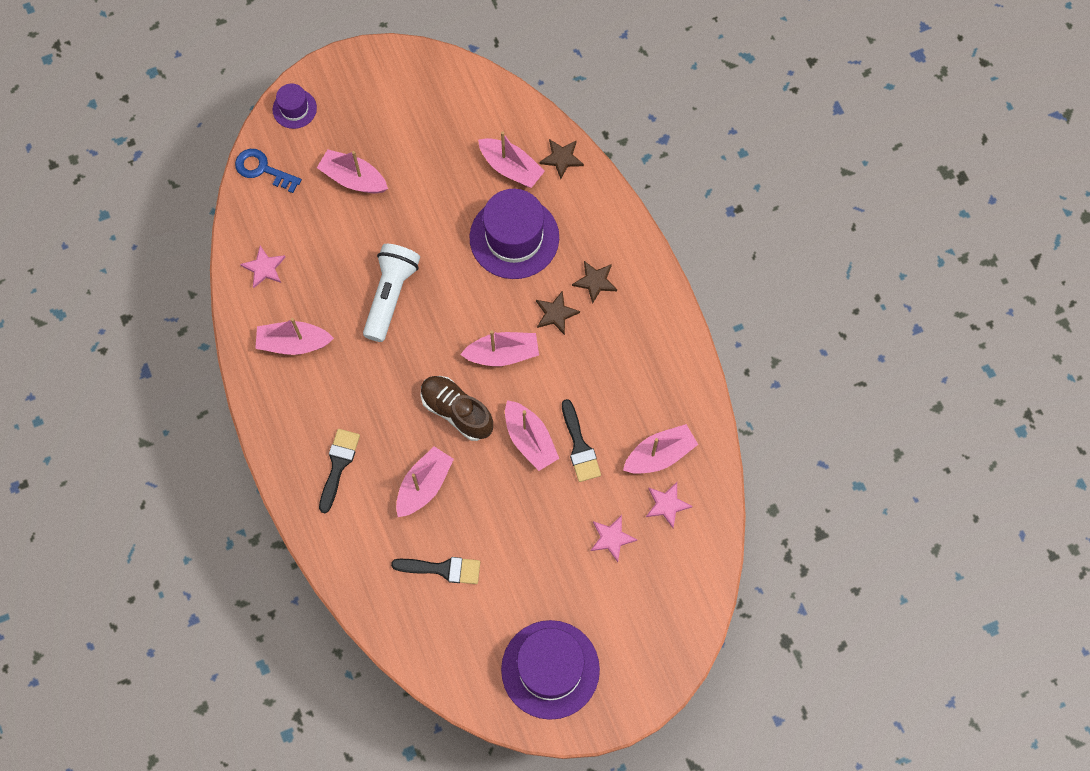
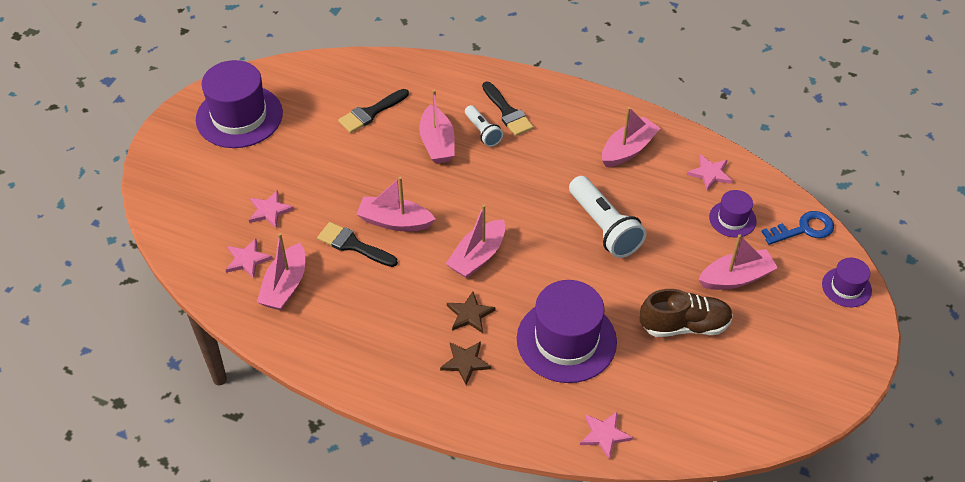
camera: 135 degrees right, 20 degrees down
brown shoe [421,376,493,441] -> brown shoe moved to [640,289,733,337]
pink boat [478,131,545,188] -> none
brown star [540,139,584,179] -> pink star [580,412,633,459]
none -> white flashlight [465,105,503,147]
none -> purple hat [709,190,757,238]

